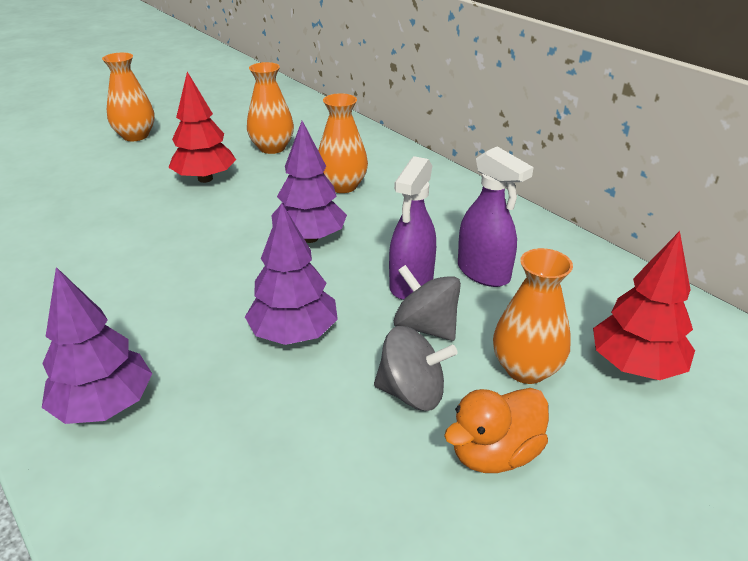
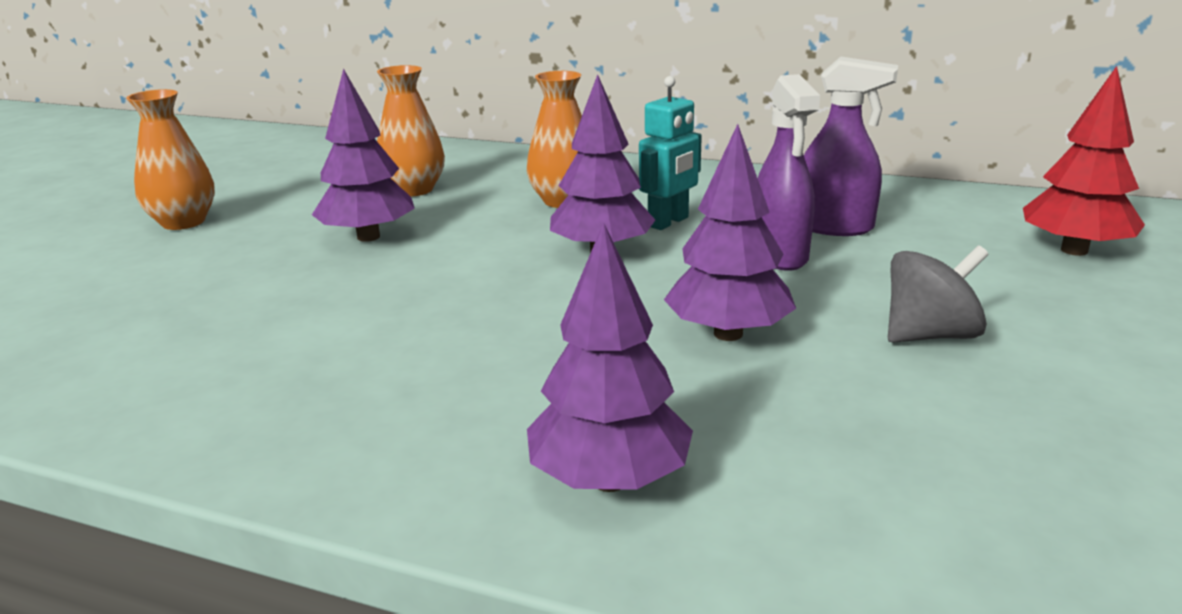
camera: 30 degrees left, 10 degrees down
red tree [168,72,236,183] -> purple tree [312,68,415,242]
grey spinning top [394,265,461,341] -> none
orange duck [444,388,549,473] -> none
orange vase [493,248,573,384] -> none
none -> turquoise robot [639,76,702,230]

